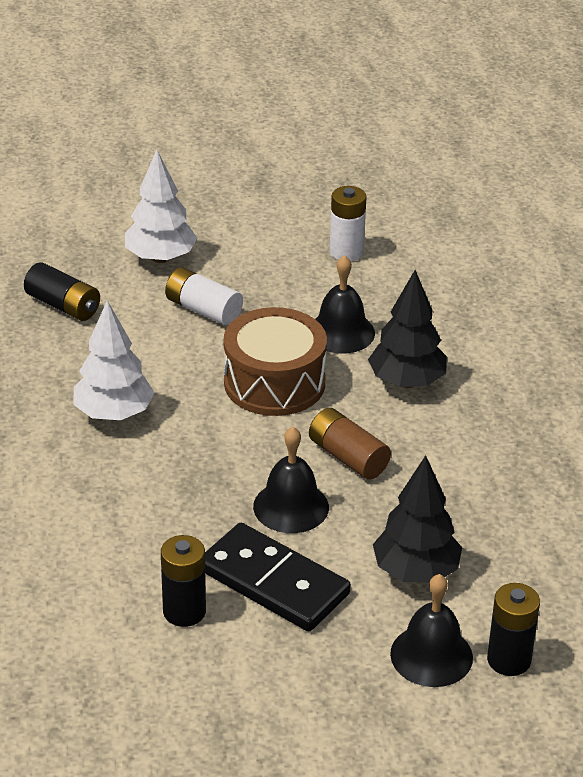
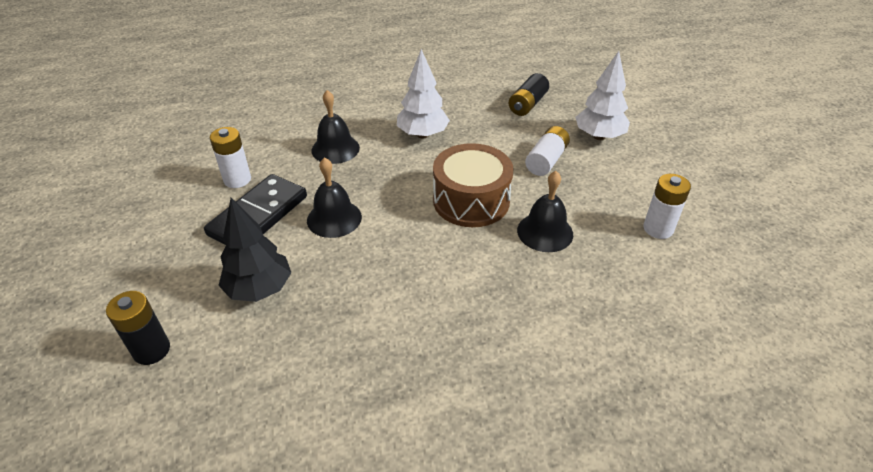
camera: 85 degrees right, 5 degrees up
black battery [161,535,206,627] -> white battery [210,127,251,188]
brown battery [309,408,391,480] -> none
black tree [368,270,447,388] -> none
black bell [390,574,473,687] -> black bell moved to [311,90,360,164]

